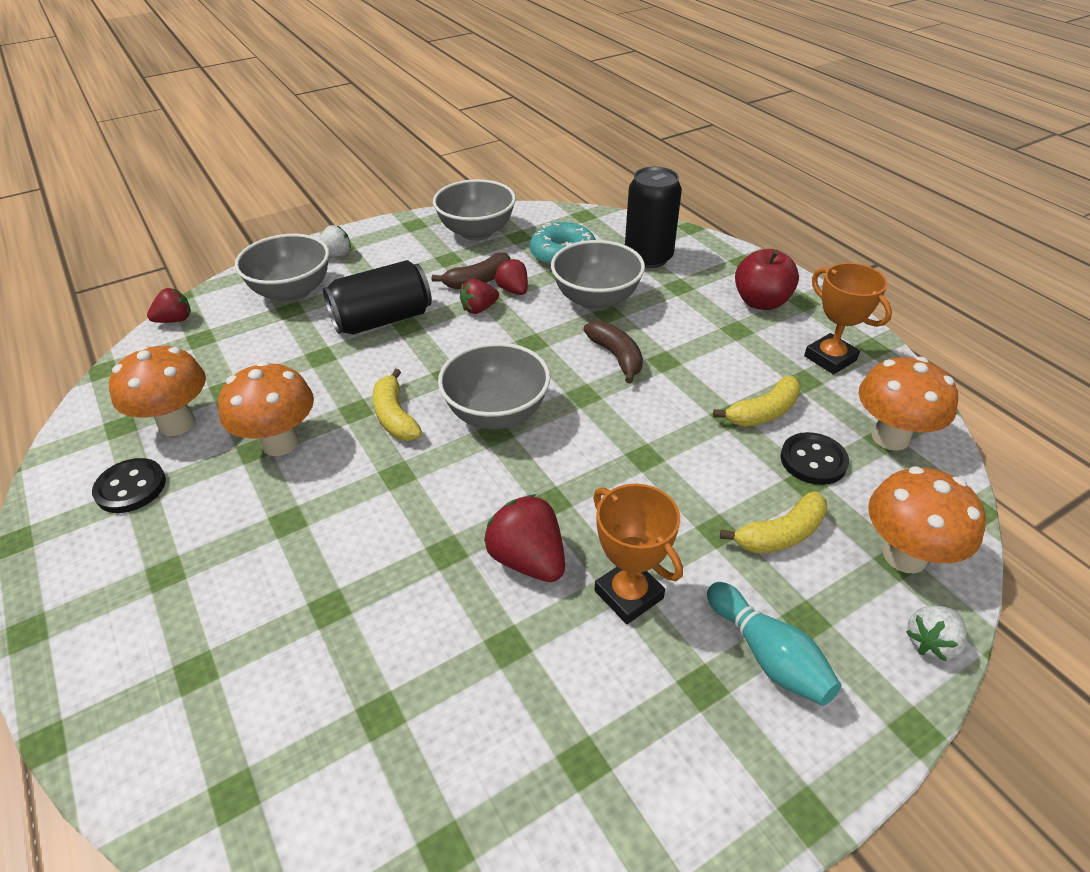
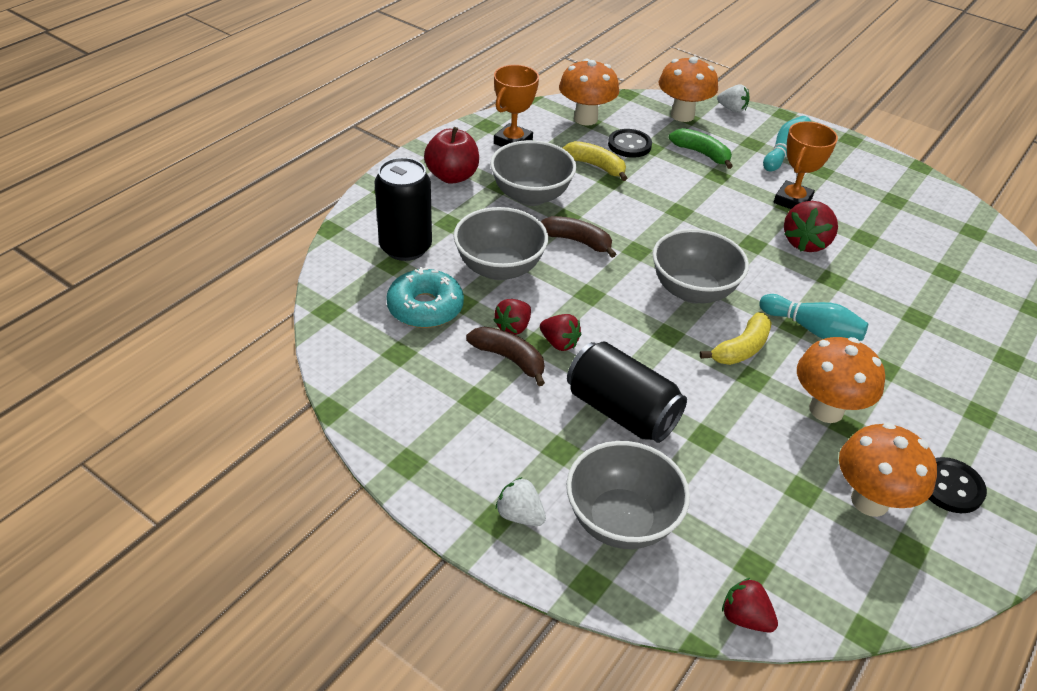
camera: 115 degrees left, 0 degrees up
grey bowl [433,179,516,241] -> grey bowl moved to [490,140,576,206]
brown banana [583,321,643,384] -> brown banana turned 75 degrees clockwise [541,216,616,258]
yellow banana [720,491,828,553] -> green banana [669,128,733,169]
none -> turquoise bowling pin [759,294,868,341]

